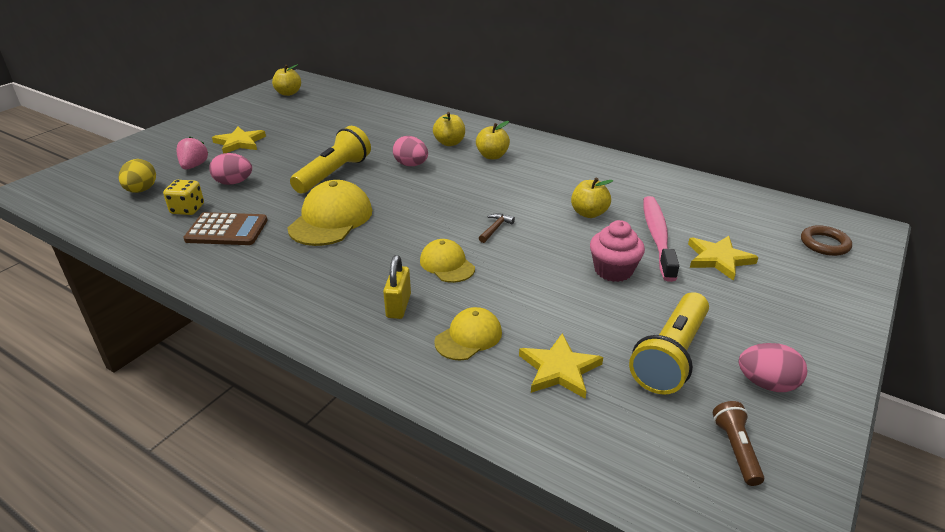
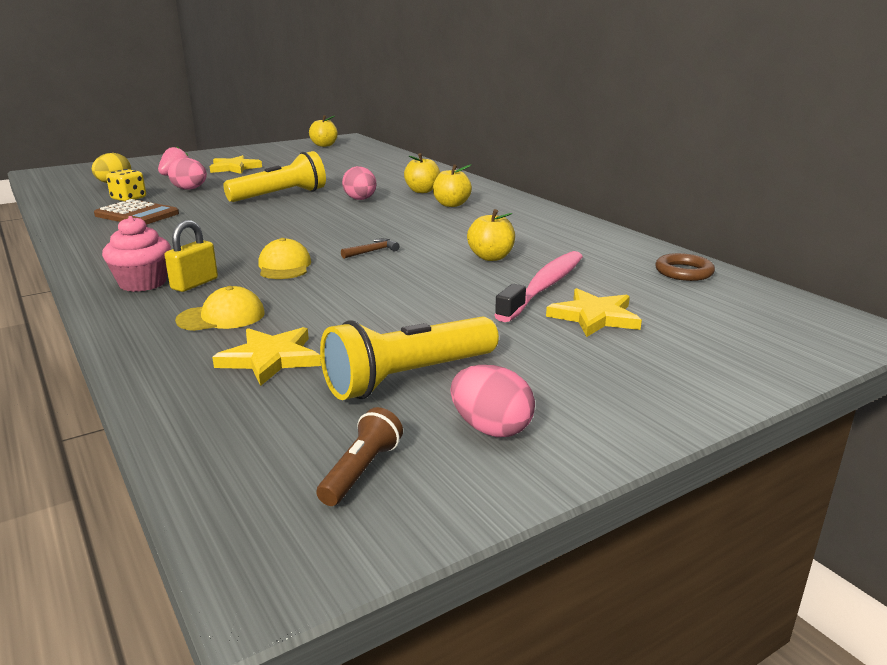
camera: 25 degrees right, 10 degrees down
yellow cap [287,180,372,246] -> none
pink cupcake [590,220,645,282] -> pink cupcake moved to [102,216,171,292]
brown ring [801,225,852,256] -> brown ring moved to [655,253,715,281]

